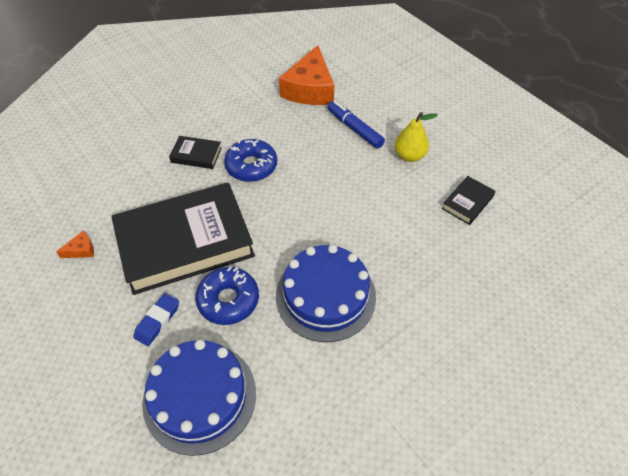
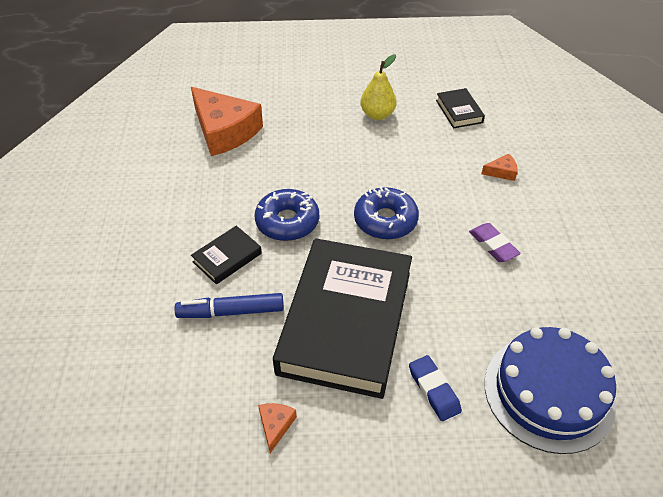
camera: 55 degrees left, 5 degrees down
blue donut [195,266,259,325] -> blue donut moved to [354,187,419,240]
blue cake [276,244,376,342] -> purple eraser [469,223,521,262]
blue marker [327,101,385,149] -> blue marker moved to [174,293,284,318]
none -> orange cheese [481,154,518,181]

